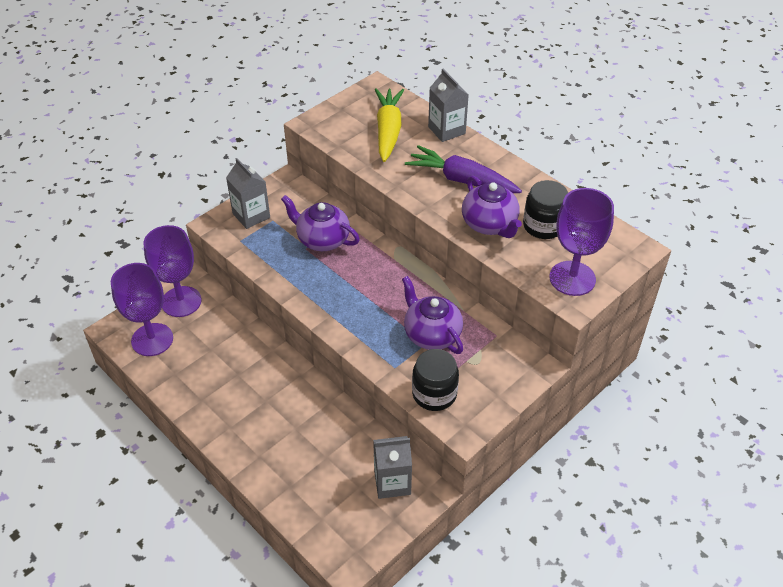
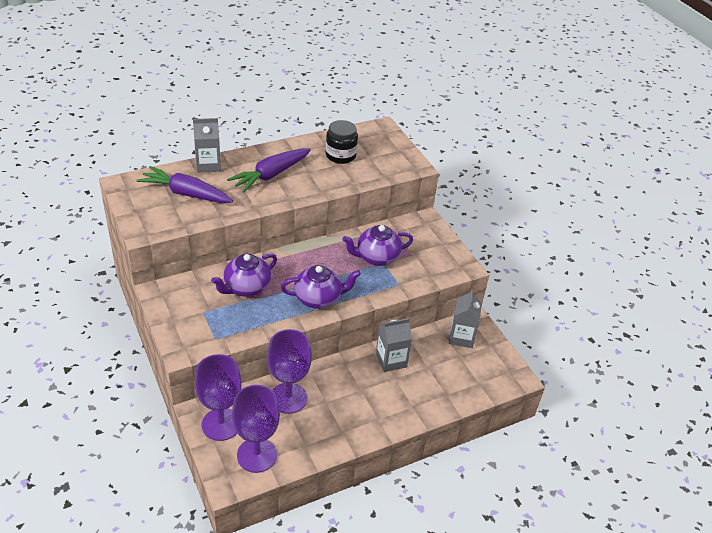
camera: 75 degrees left, 5 degrees down
grey carton [226,158,270,229] -> grey carton moved to [376,318,412,372]
yellow carrot [375,88,404,162] -> purple carrot [136,166,233,203]
black jar [412,349,459,411] -> none
purple teapot [462,176,522,238] -> purple teapot moved to [281,265,361,309]
purple goblet [549,188,614,296] -> purple goblet moved to [267,329,312,414]

